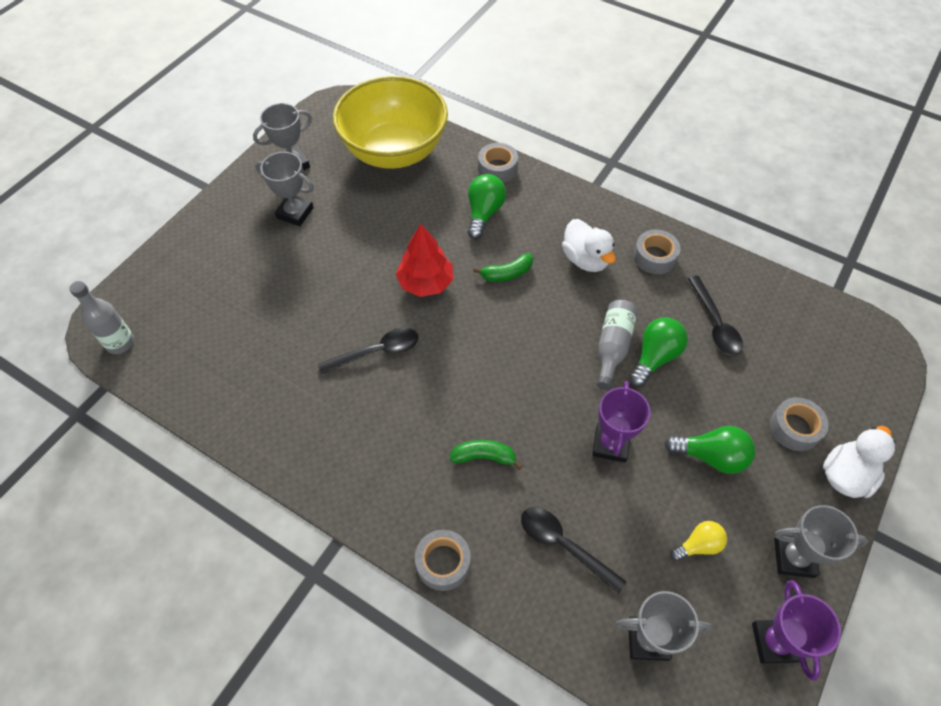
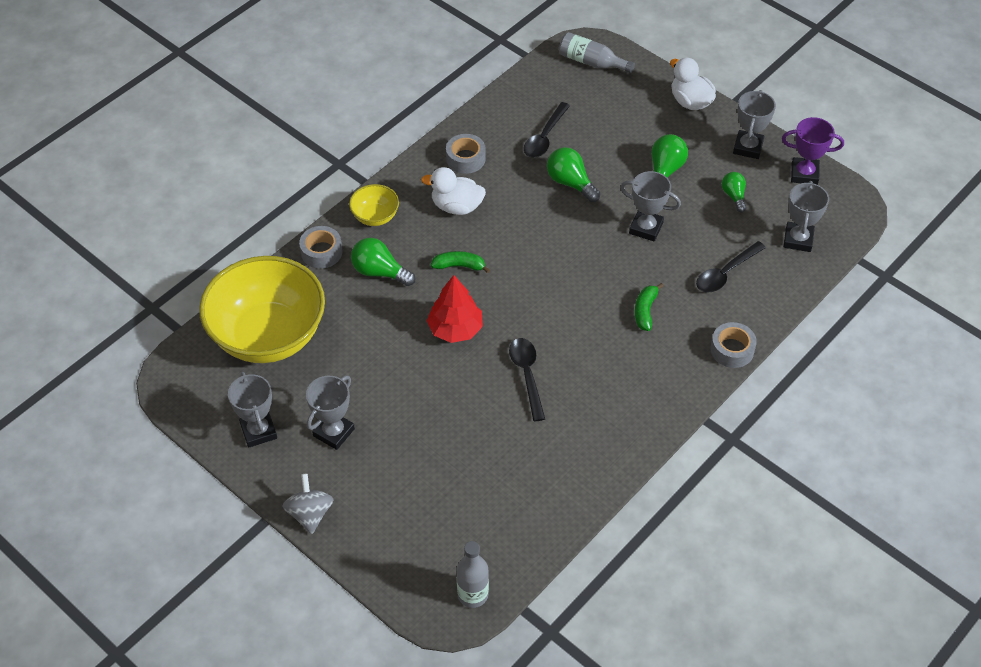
camera: 80 degrees left, 5 degrees down
green banana [473,253,533,282] -> green banana turned 75 degrees counterclockwise [431,251,490,273]
white duck [562,219,616,272] -> white duck turned 150 degrees counterclockwise [421,167,486,215]
purple trophy [592,381,650,463] -> grey trophy [620,171,681,242]
grey bottle [597,300,637,390] -> grey bottle moved to [559,32,635,73]
yellow light bulb [670,521,727,561] -> green light bulb [721,172,746,212]
black spoon [688,276,743,355] -> black spoon turned 120 degrees clockwise [524,102,570,158]
grey tape [770,397,829,451] -> none
none -> grey spinning top [282,473,334,534]
none -> yellow bowl [349,184,399,226]

